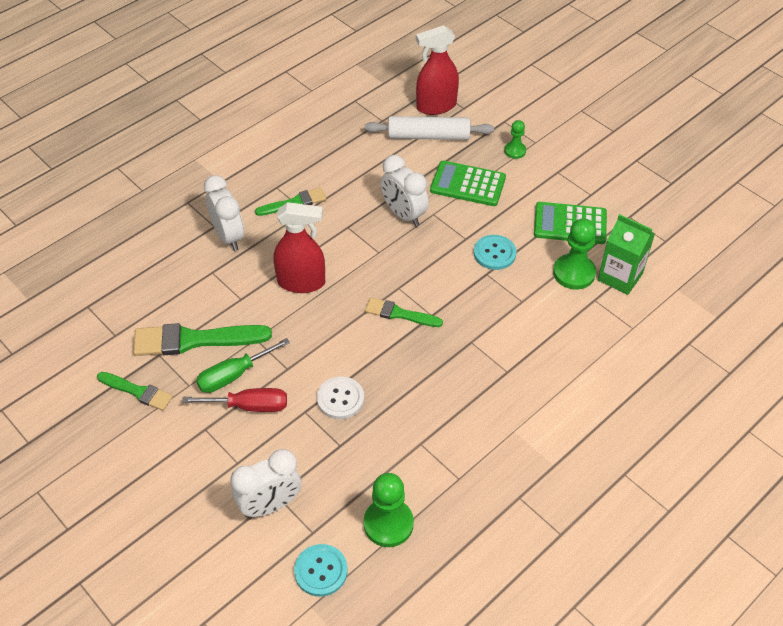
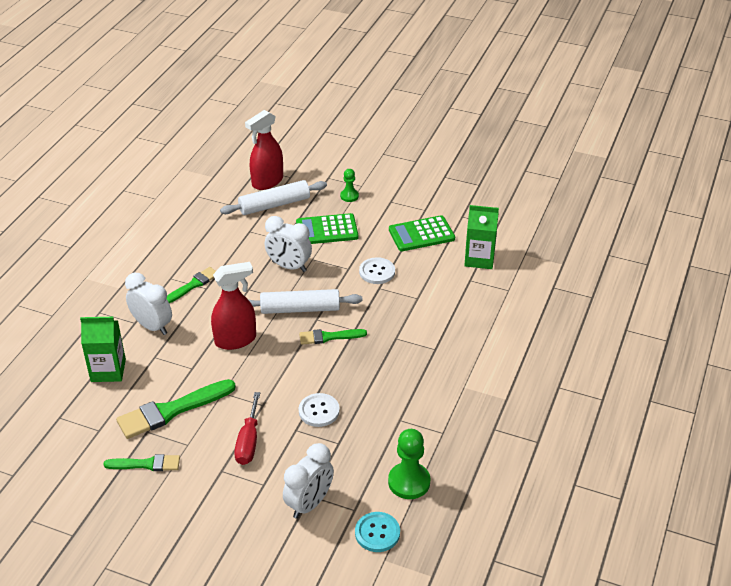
camera: 25 degrees left, 10 degrees down
red screwdriver [182,388,287,412] -> red screwdriver turned 120 degrees clockwise [234,392,260,465]
green screwdriver [196,338,290,393] -> none
turquoise button [474,235,516,270] -> white button [359,257,395,284]
green pawn [553,218,596,290] -> none
none -> green carton [80,317,126,382]
none -> white rolling pin [248,289,362,314]

